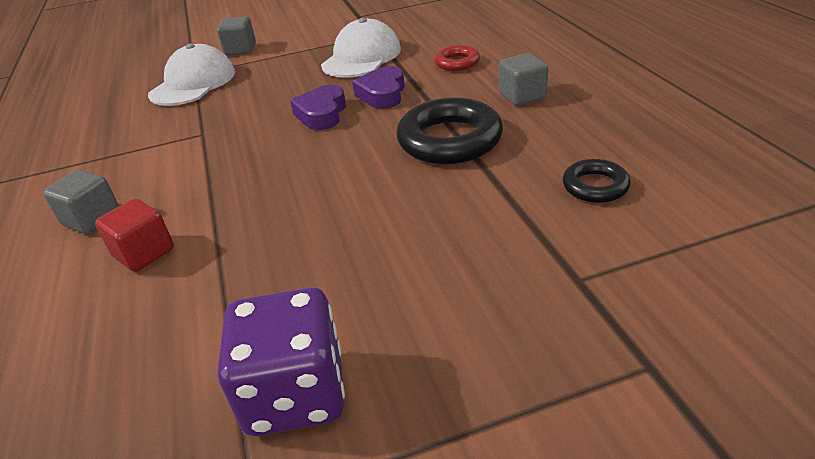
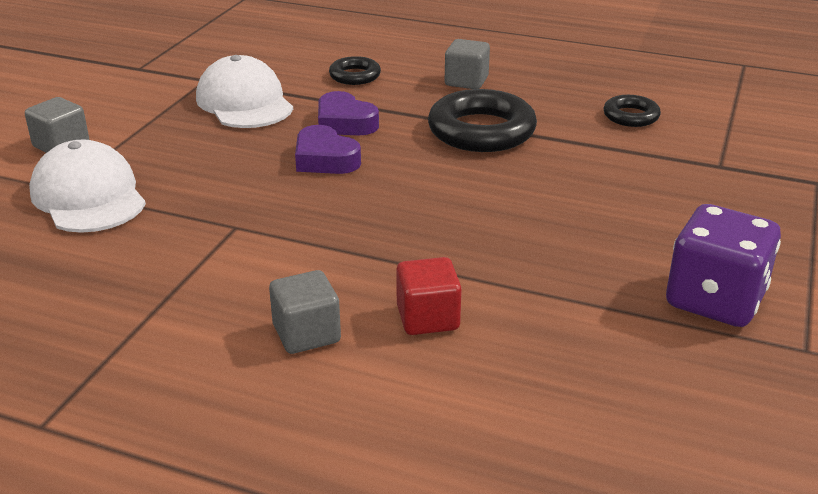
camera: 55 degrees left, 5 degrees down
red ring [434,45,480,71] -> black ring [329,56,381,85]

